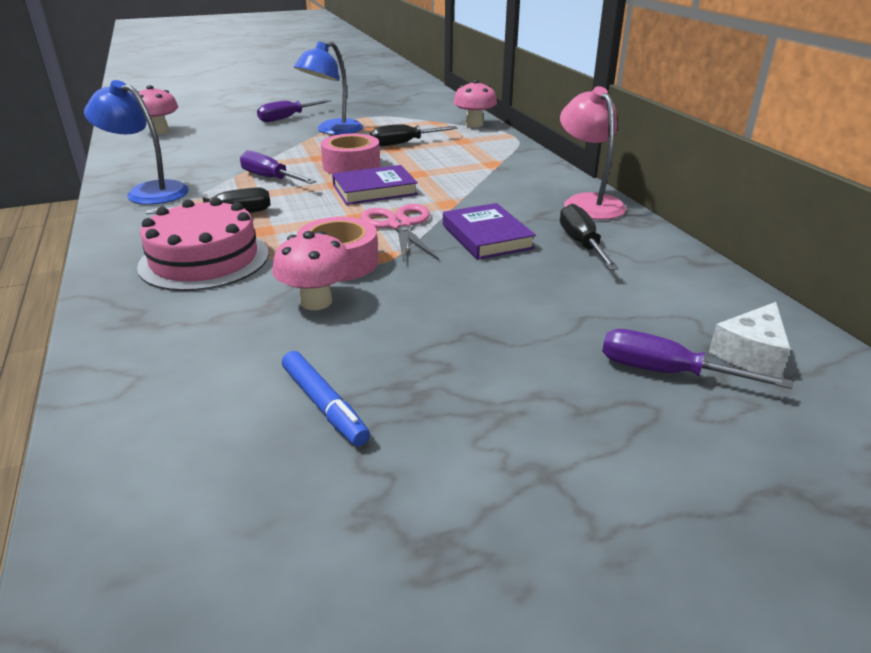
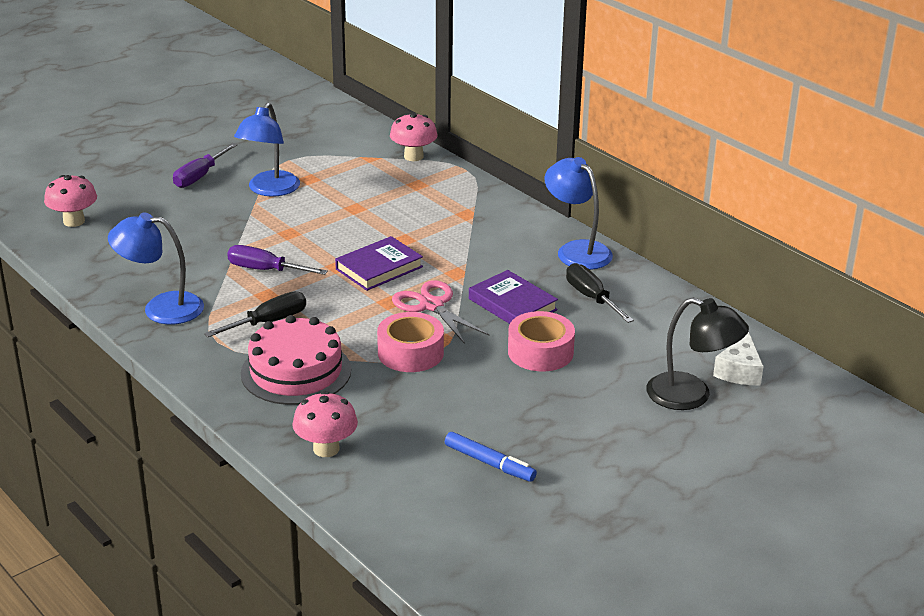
camera: 20 degrees left, 0 degrees up
pink mushroom [272,231,352,310] -> pink mushroom moved to [292,391,358,457]
pink tape [321,133,380,174] -> pink tape moved to [508,311,575,372]
black screwdriver [370,124,458,147] -> none
pink lamp [560,86,626,220] -> blue lamp [544,157,613,270]
purple screwdriver [602,329,792,389] -> black lamp [646,297,749,410]

